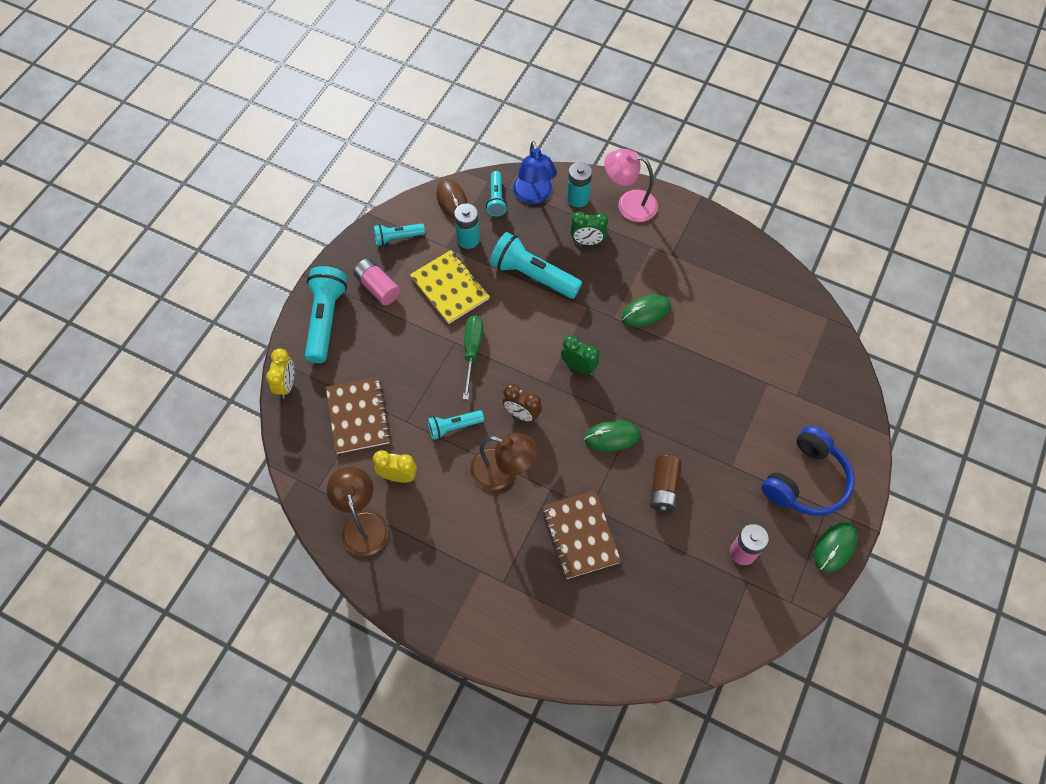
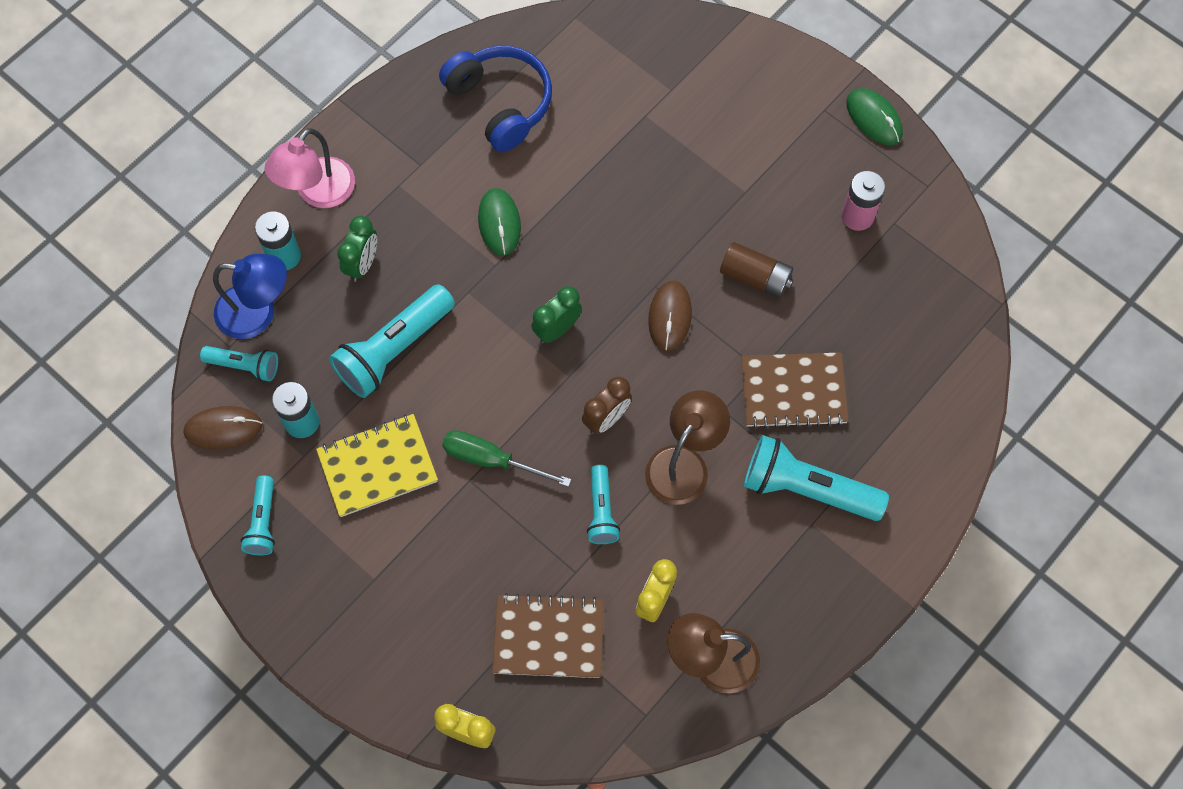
camera: 75 degrees left, 5 degrees up
turquoise flashlight [305,266,347,363] -> turquoise flashlight moved to [744,435,889,521]
pink battery [353,259,400,305] -> none
green mouse [584,420,641,452] -> brown mouse [648,280,692,351]
blue headphones [762,426,855,516] -> blue headphones moved to [439,45,552,152]

